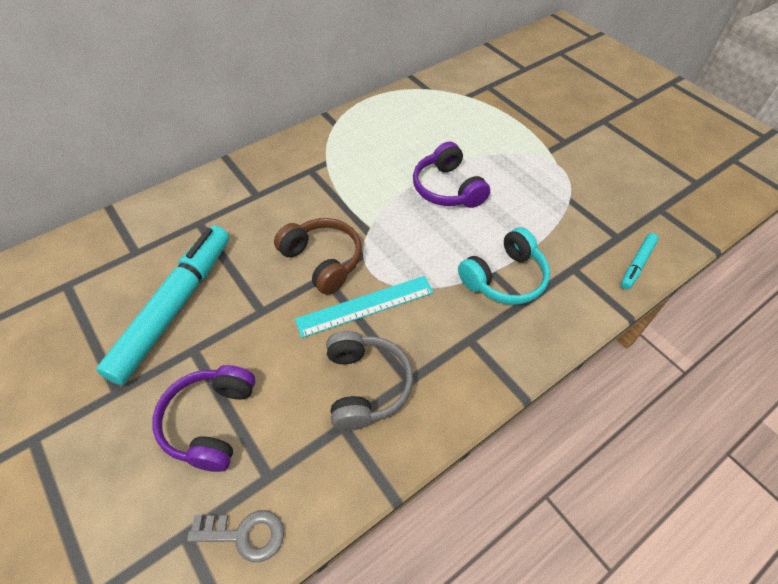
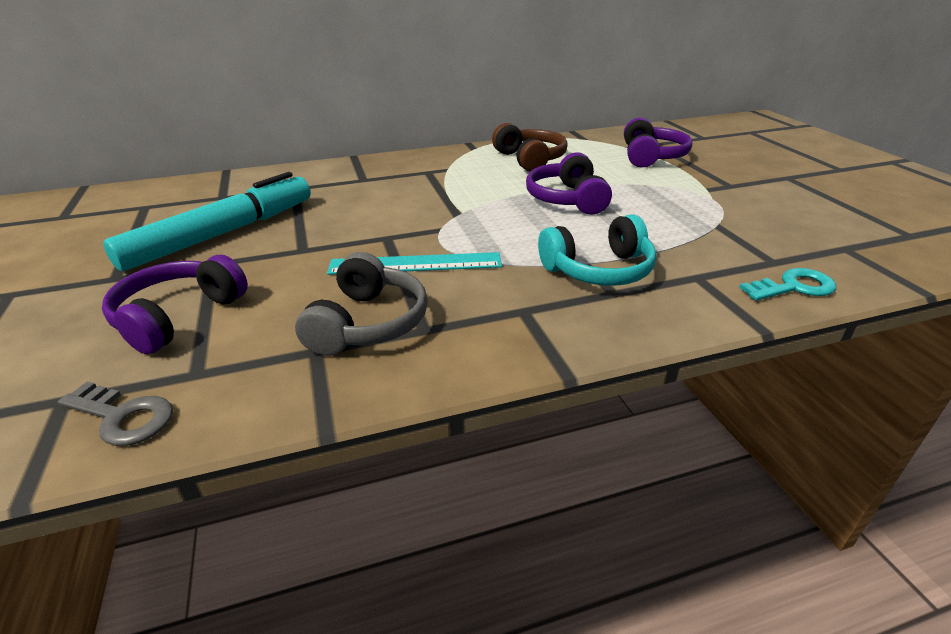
camera: 20 degrees right, 20 degrees down
brown headphones [274,218,362,295] -> brown headphones moved to [492,123,568,172]
turquoise marker [621,233,659,289] -> turquoise key [739,268,836,301]
none -> purple headphones [624,118,692,168]

